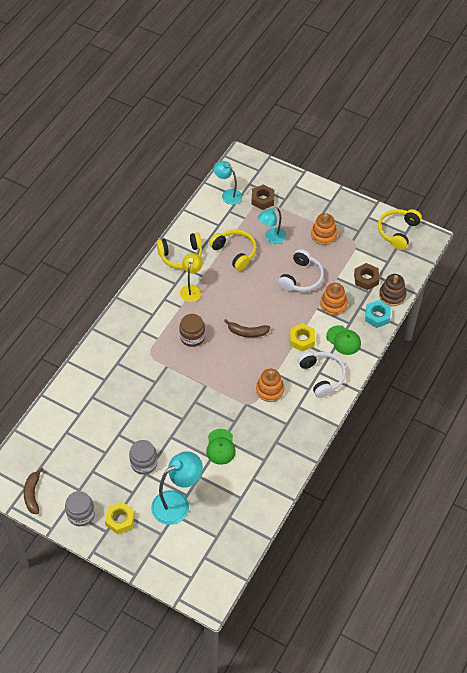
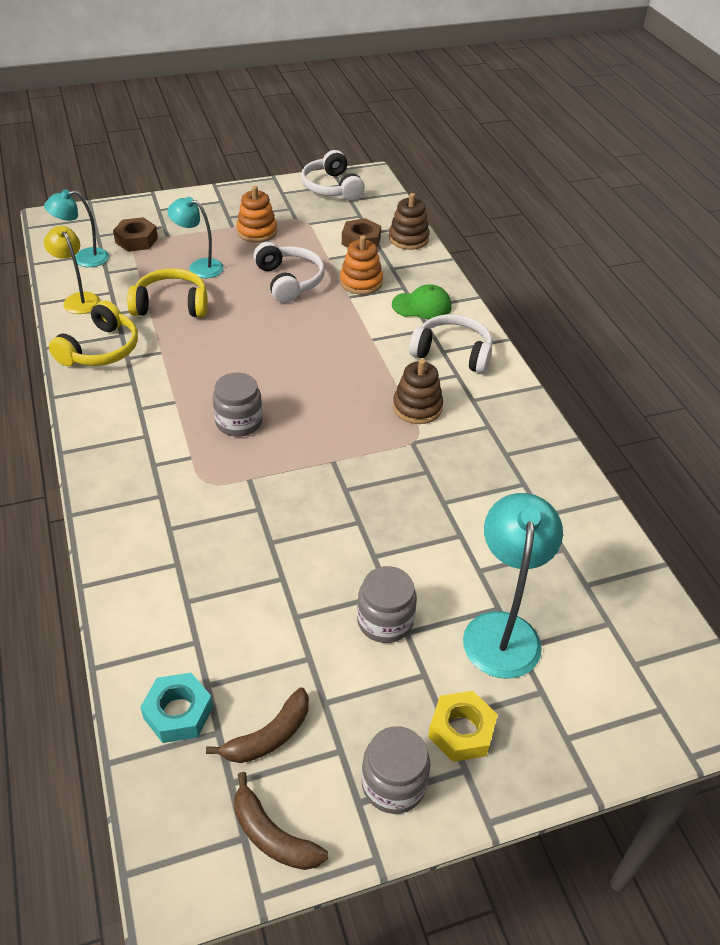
camera: 50 degrees left, 10 degrees down
brown jar [179,314,205,347] -> grey jar [213,373,262,437]
yellow lamp [180,253,203,302] -> yellow lamp moved to [44,226,100,314]
green cap [206,429,236,465] -> none
brown banana [224,319,270,337] -> brown banana moved to [206,687,309,763]
orange stacking toy [256,369,284,402] -> brown stacking toy [393,359,443,424]
turquoise lamp [258,207,286,244] -> turquoise lamp turned 105 degrees clockwise [167,197,224,278]
yellow nut [290,323,315,352] -> none
turquoise nut [365,300,391,328] -> turquoise nut moved to [140,673,213,743]
yellow headphones [378,209,422,250] -> white headphones [301,150,365,201]

